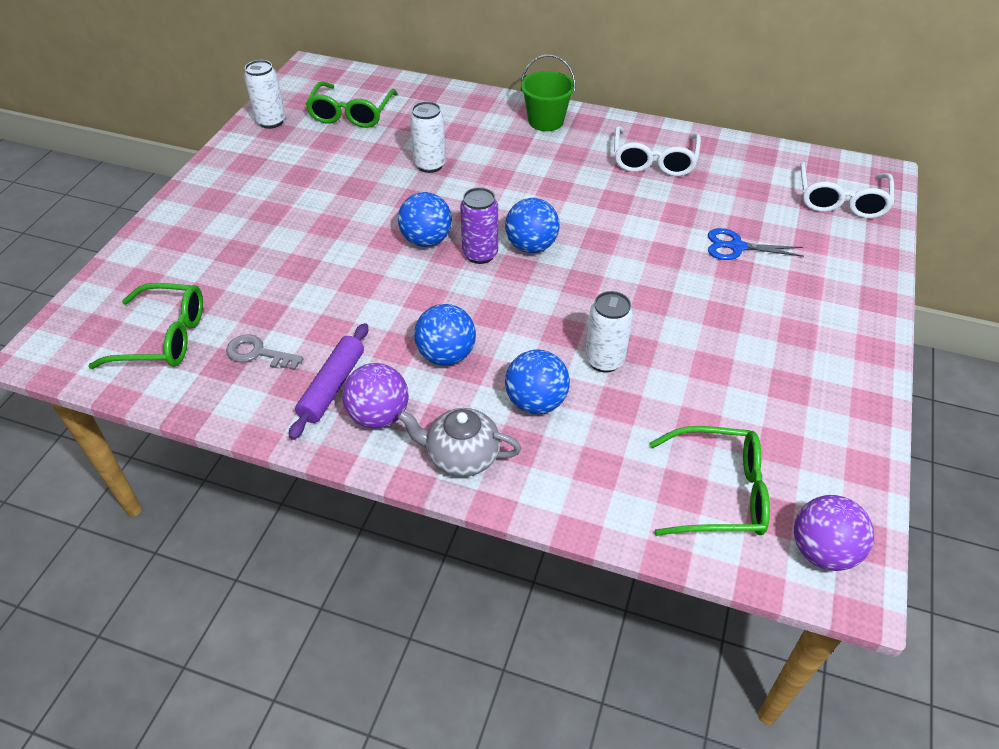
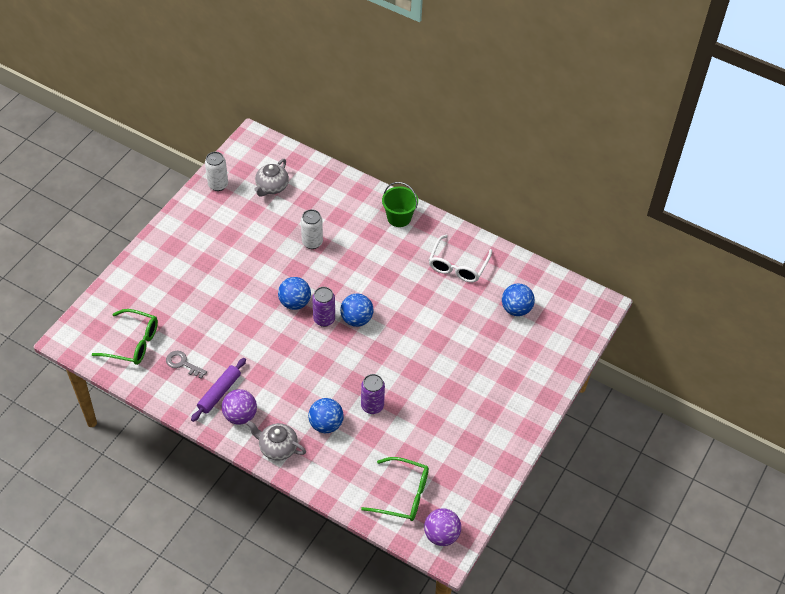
camera: 10 degrees right, 5 degrees up
green glasses [305,81,398,128] -> grey teapot [255,159,289,197]
blue ball [414,304,476,366] -> blue ball moved to [502,283,535,316]
white can [585,291,633,372] -> purple can [361,374,385,414]
blue scissors [708,228,804,260] -> none
white glasses [800,162,894,219] -> none

